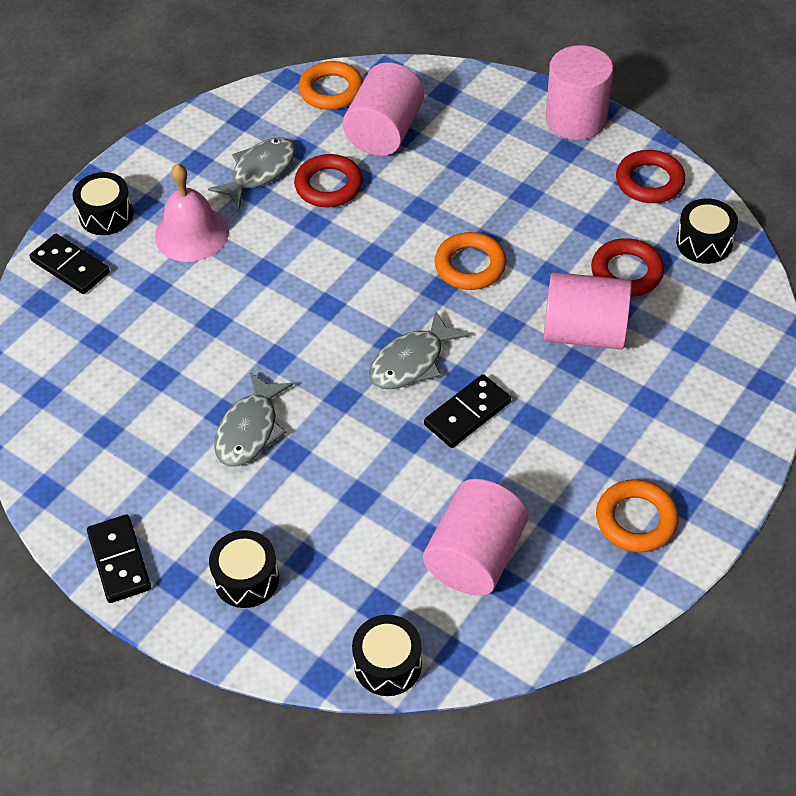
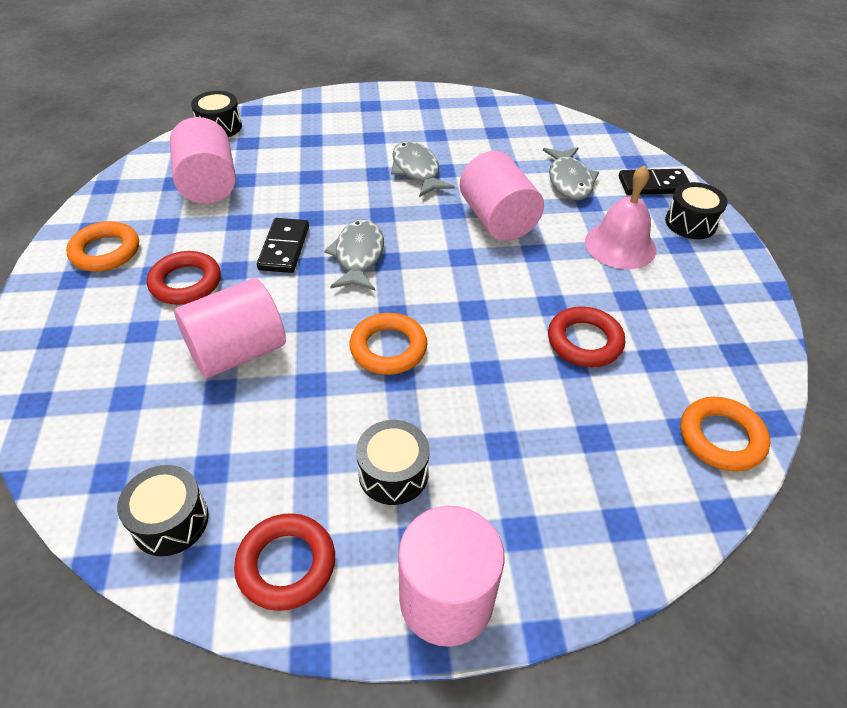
camera: 135 degrees right, 5 degrees down
black domino [87,514,151,603] -> none
grey fish [208,137,296,209] -> grey fish moved to [543,147,599,200]
black drum [209,530,279,608] -> black drum moved to [356,420,429,505]
pink cylinder [343,62,424,156] -> pink cylinder moved to [460,151,544,241]
red ring [591,238,664,297] -> red ring moved to [147,251,221,305]

